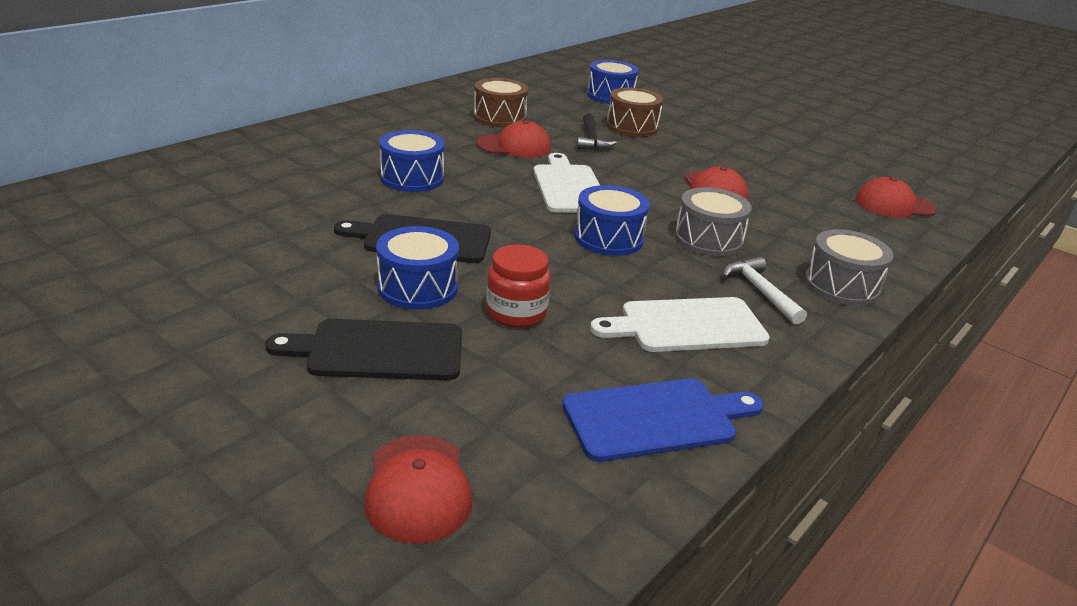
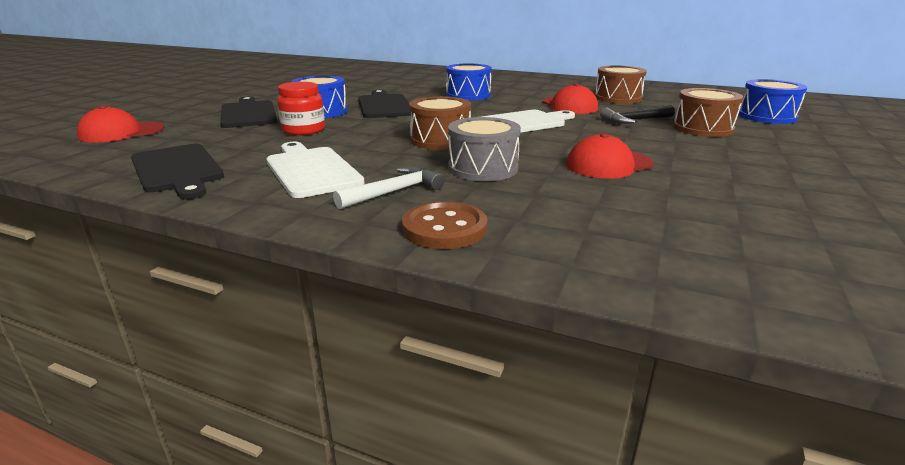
camera: 75 degrees right, 5 degrees down
blue cutting board [562,379,763,462] -> black cutting board [131,144,224,199]
blue drum [574,185,650,256] -> brown drum [409,96,471,150]
grey drum [805,229,894,306] -> brown button [402,201,487,249]
red cap [855,177,936,218] -> none

